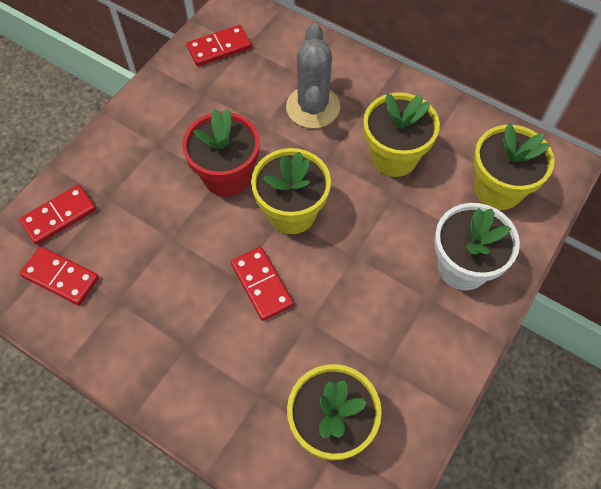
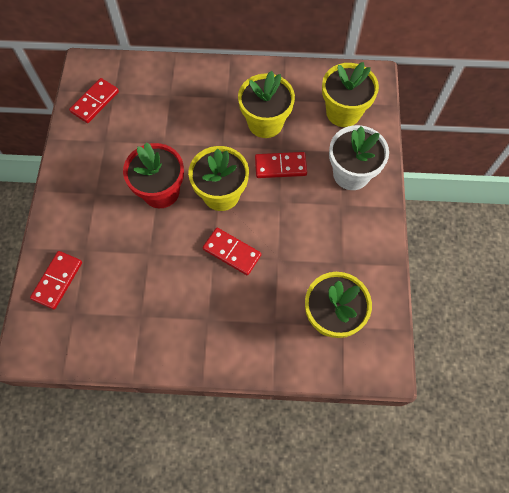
camera: 30 degrees left, 5 degrees up
red domino [20,247,99,305] -> red domino moved to [255,152,307,178]
grey cactus [286,24,340,129] -> none

